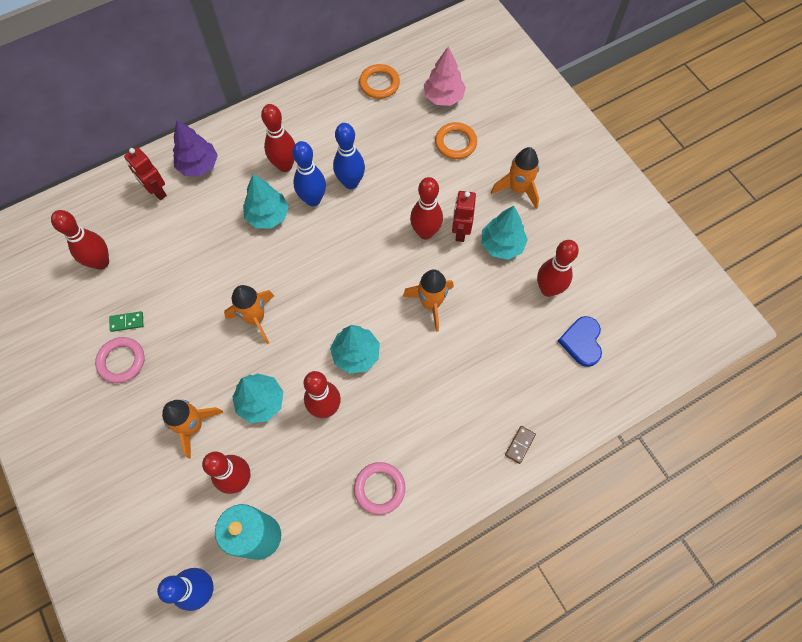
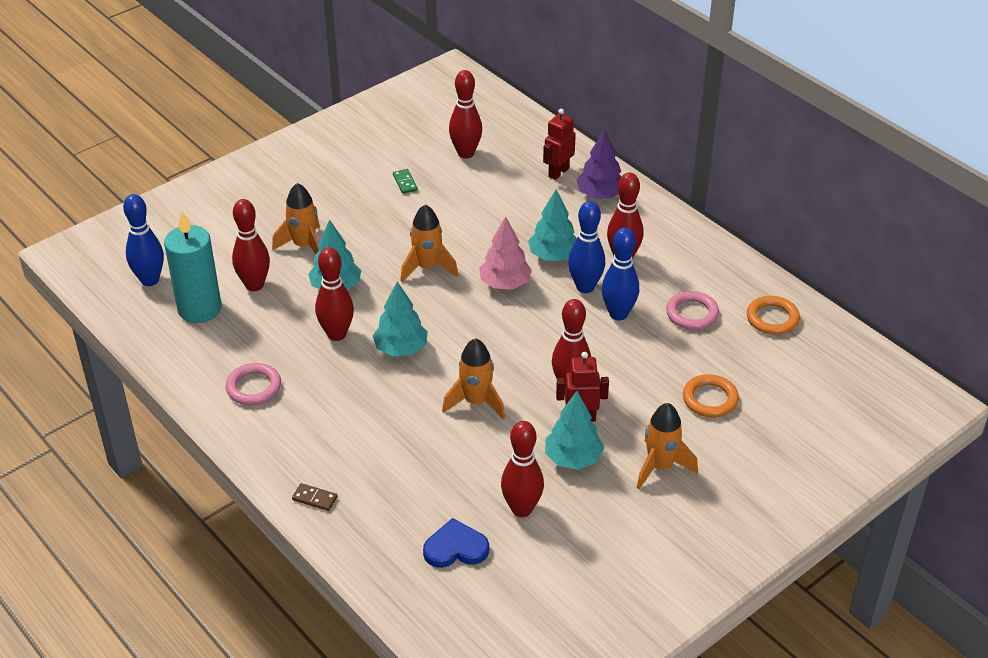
camera: 80 degrees right, 25 degrees down
pink ring [95,337,145,383] -> pink ring moved to [666,291,719,330]
pink tree [424,47,466,106] -> pink tree moved to [479,216,532,289]

